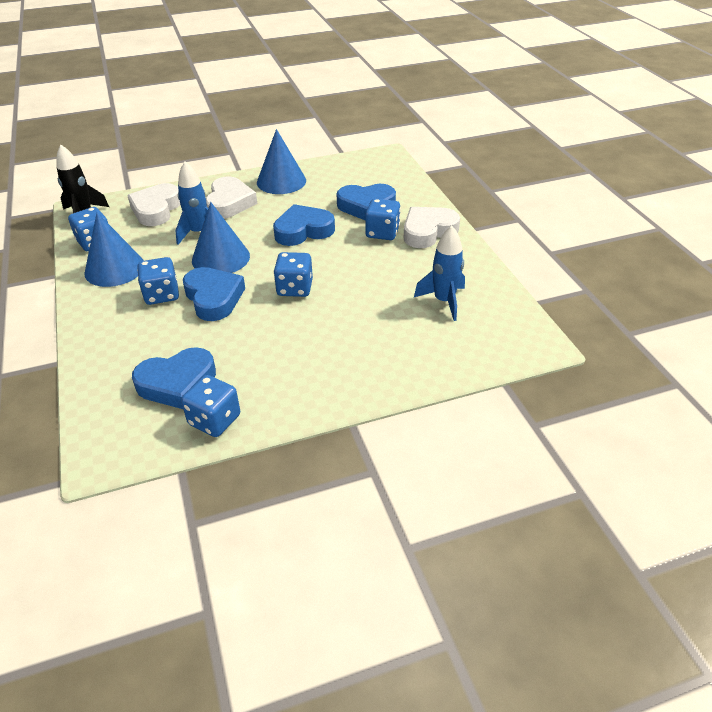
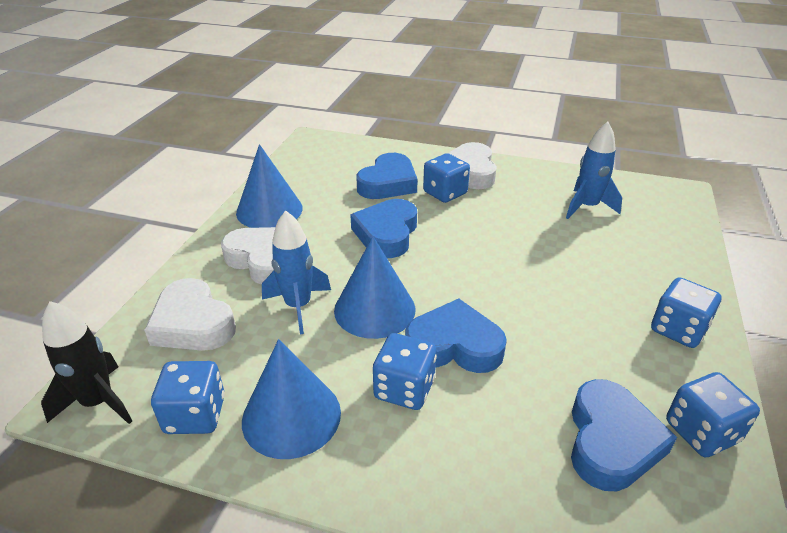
camera: 55 degrees left, 5 degrees down
blue dice [274,252,313,297] -> blue dice moved to [651,277,722,348]

